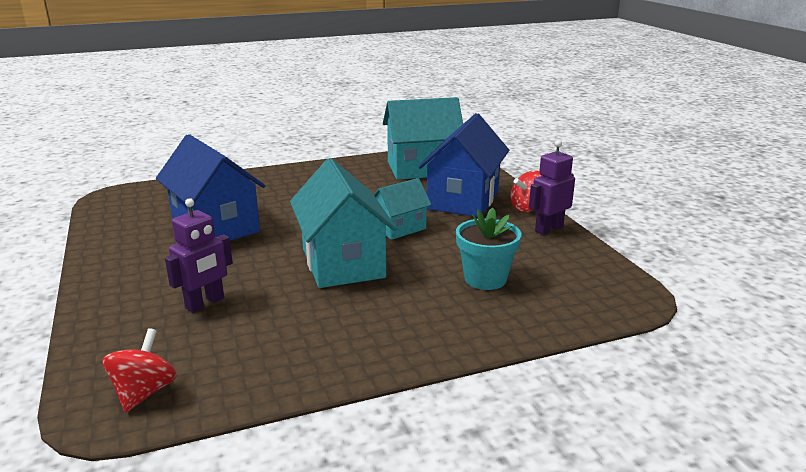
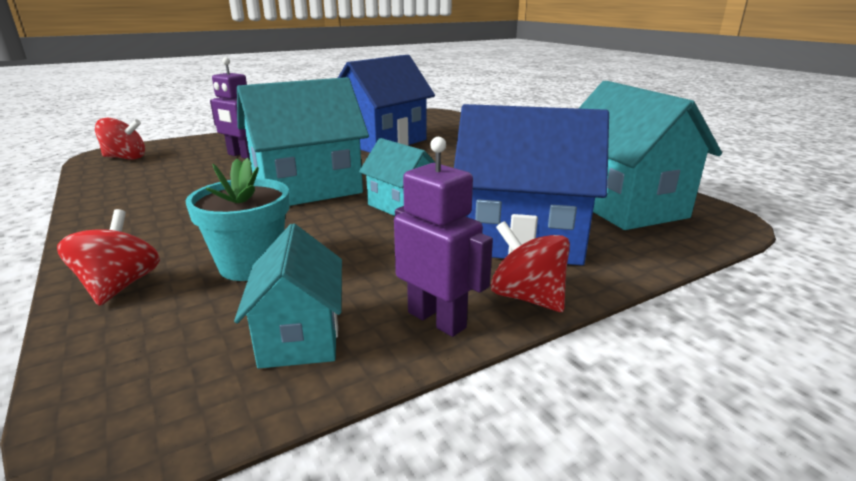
camera: 80 degrees right, 0 degrees up
none -> red spinning top [57,209,160,306]
none -> turquoise house [234,224,342,368]

